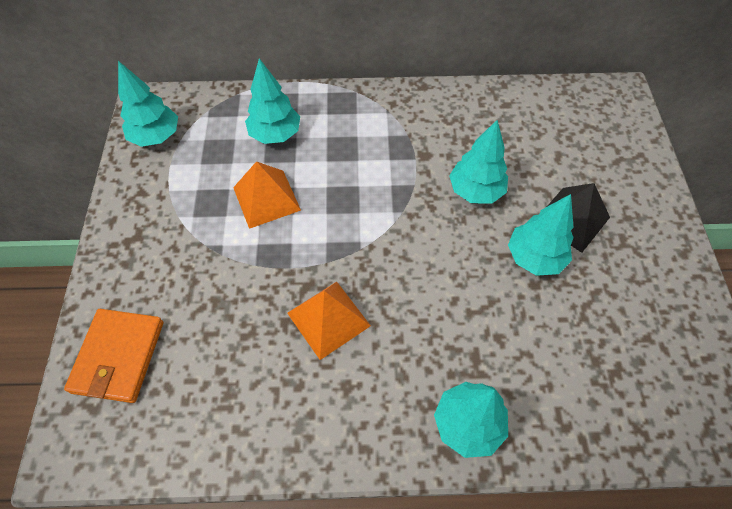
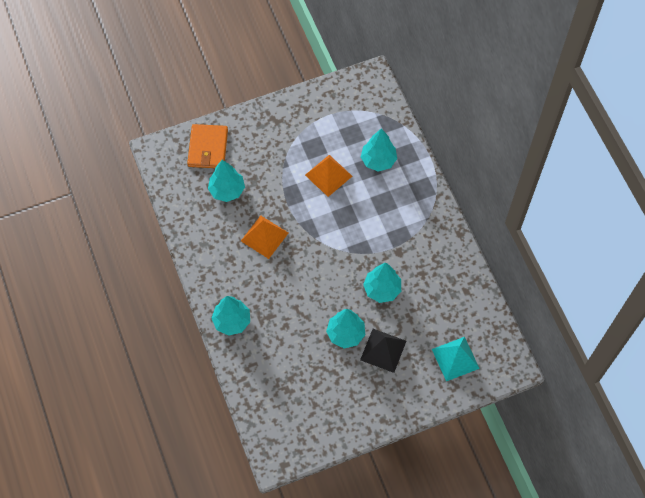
camera: 70 degrees right, 5 degrees up
orange wallet [64,309,164,403] -> orange wallet turned 75 degrees counterclockwise [187,124,228,168]
turquoise tree [118,61,178,147] -> turquoise tree moved to [208,160,245,202]
none -> turquoise pyramid [432,337,480,381]

